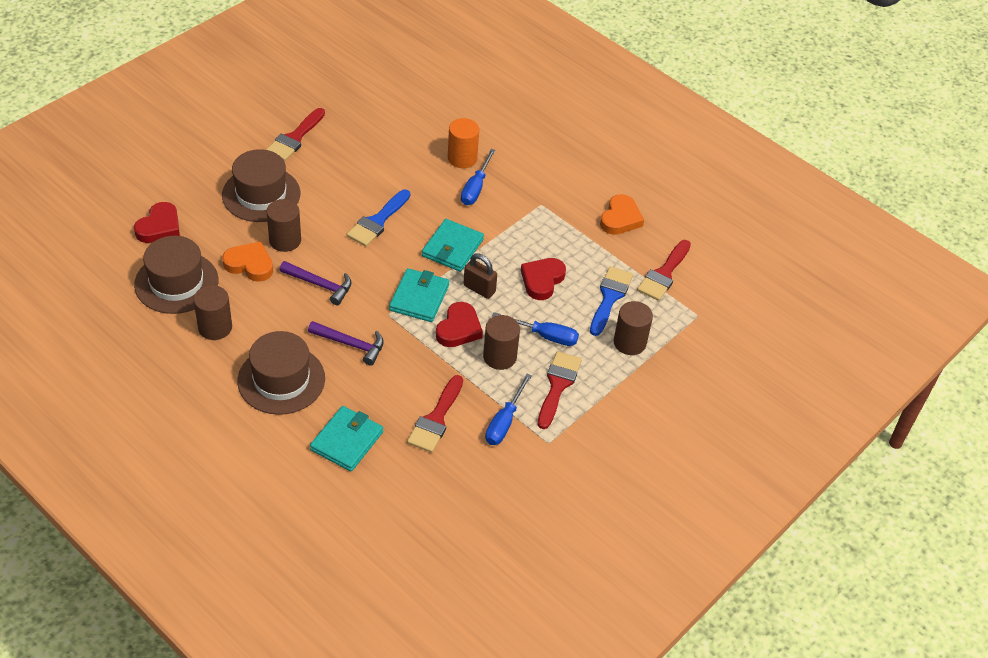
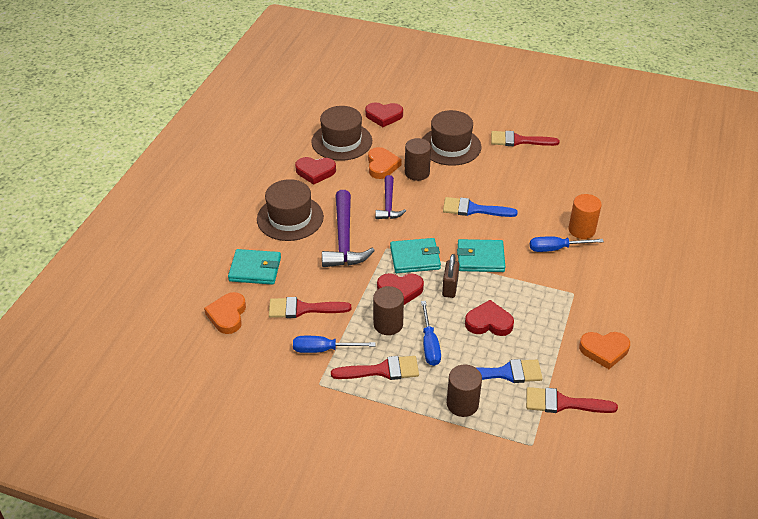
camera: 70 degrees right, 5 degrees down
brown cylinder [194,285,232,340] -> red heart [295,157,336,185]
purple hammer [308,321,384,366] -> purple hammer [322,190,375,267], size x1.63
none -> orange heart [204,292,246,334]

